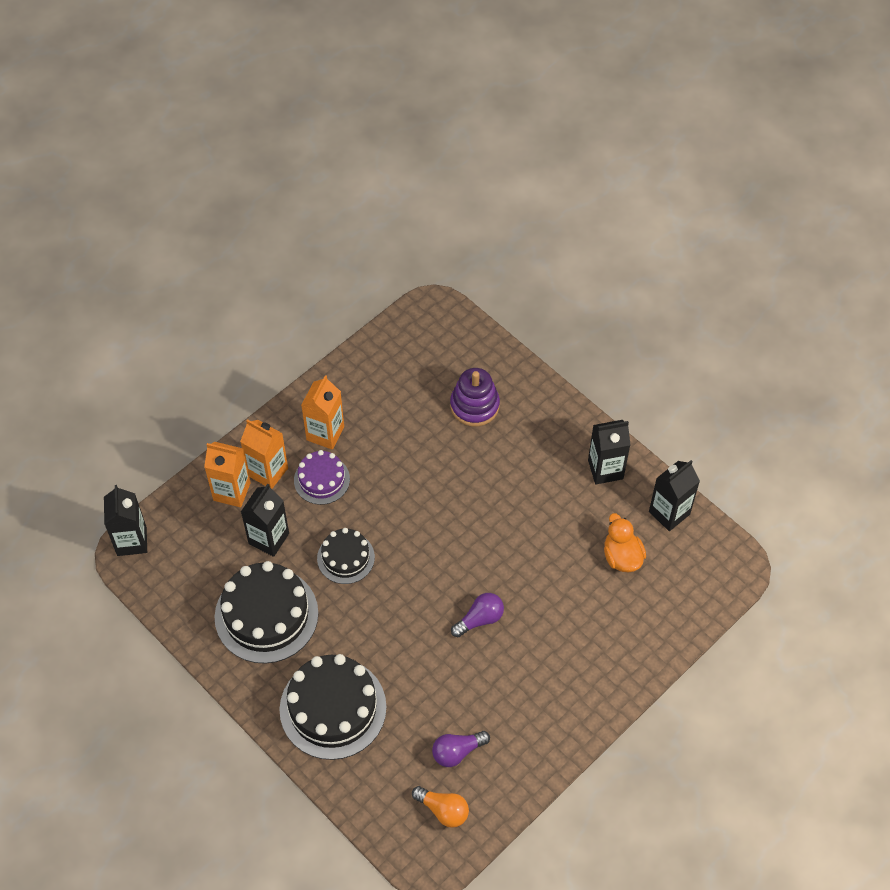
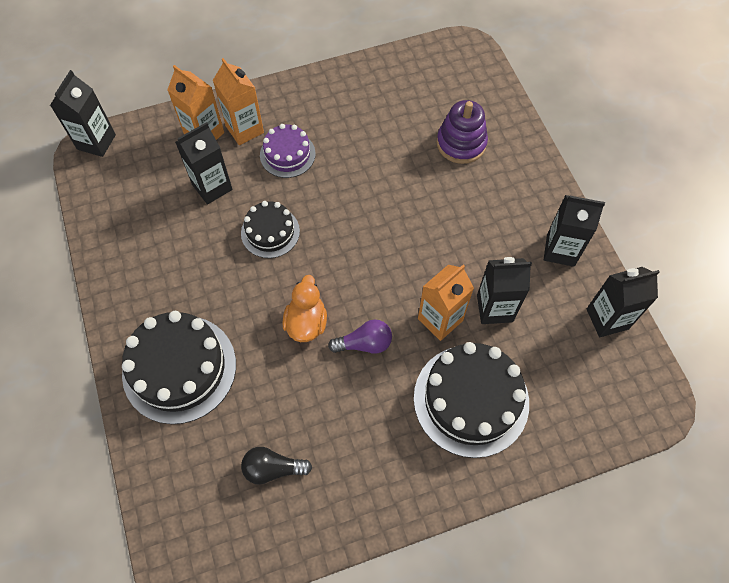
camera: 25 degrees right, 5 degrees up
black cake [214,561,318,664] -> black cake moved to [414,342,529,458]
orange carton [301,375,344,450] -> orange carton moved to [418,264,474,341]
orange light bulb [412,786,469,828] -> none
purple light bulb [432,731,490,767] -> black light bulb [241,447,312,485]
orange duck [604,513,646,572] -> orange duck moved to [283,275,327,342]
none -> black carton [477,257,532,324]

